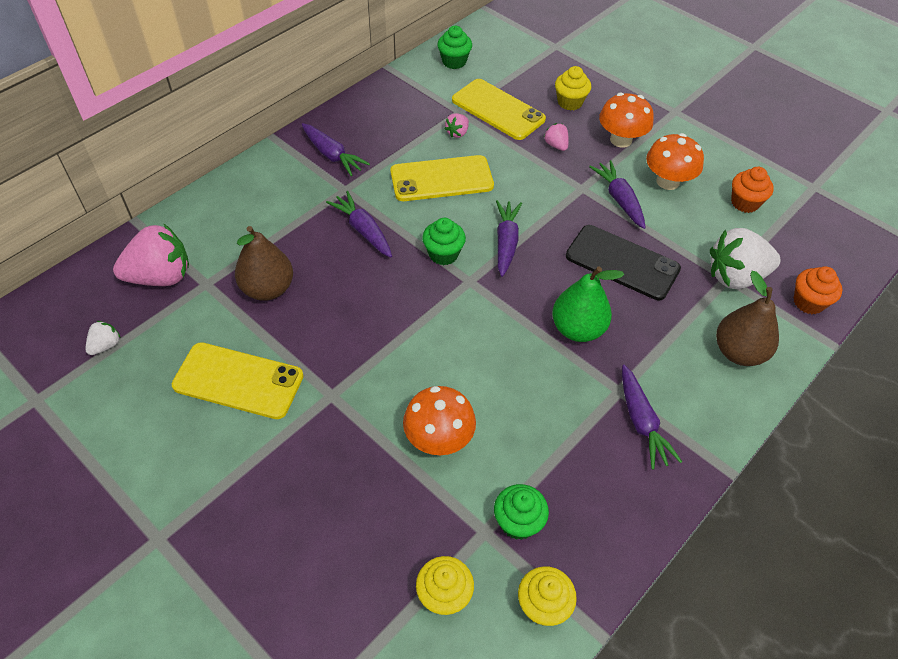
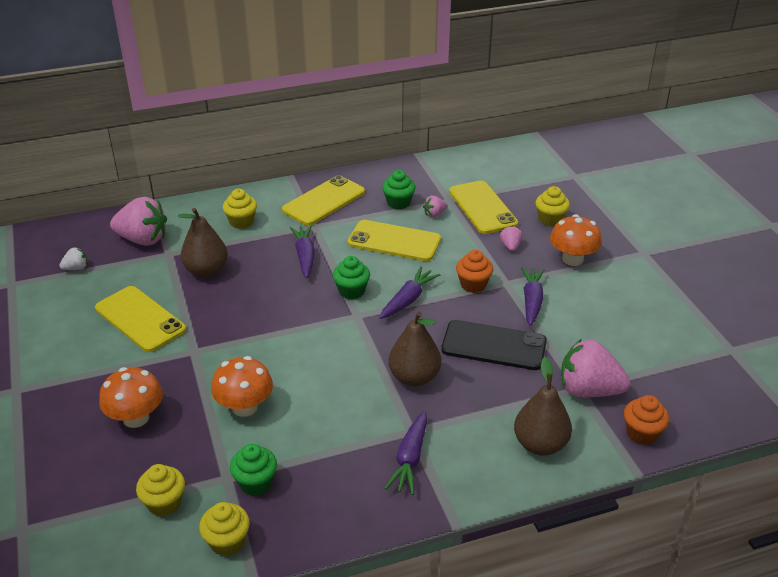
camera: 30 degrees right, 15 degrees down
purple carrot [302,123,370,176] -> yellow phone [282,175,365,226]
green cupcake [437,26,472,69] -> green cupcake moved to [382,170,416,209]
green pear [552,266,624,342] -> brown pear [388,312,441,387]
black phone [566,225,681,300] -> black phone turned 45 degrees counterclockwise [441,320,547,370]
orange mushroom [646,133,704,190] -> orange mushroom moved to [99,367,163,428]
white strawberry [710,228,781,289] -> pink strawberry [561,339,630,397]
orange cupcake [731,167,774,213] -> orange cupcake moved to [456,250,493,293]
none -> yellow cupcake [223,189,257,229]

